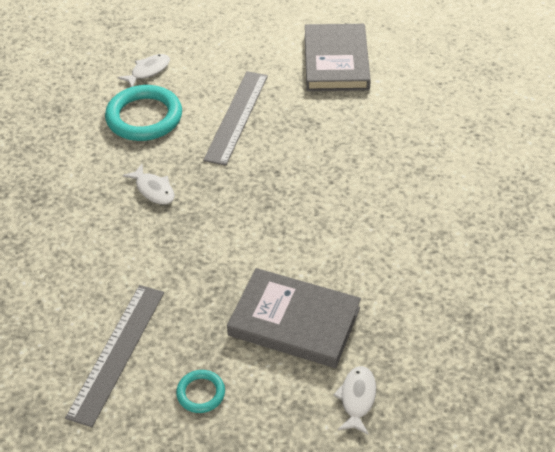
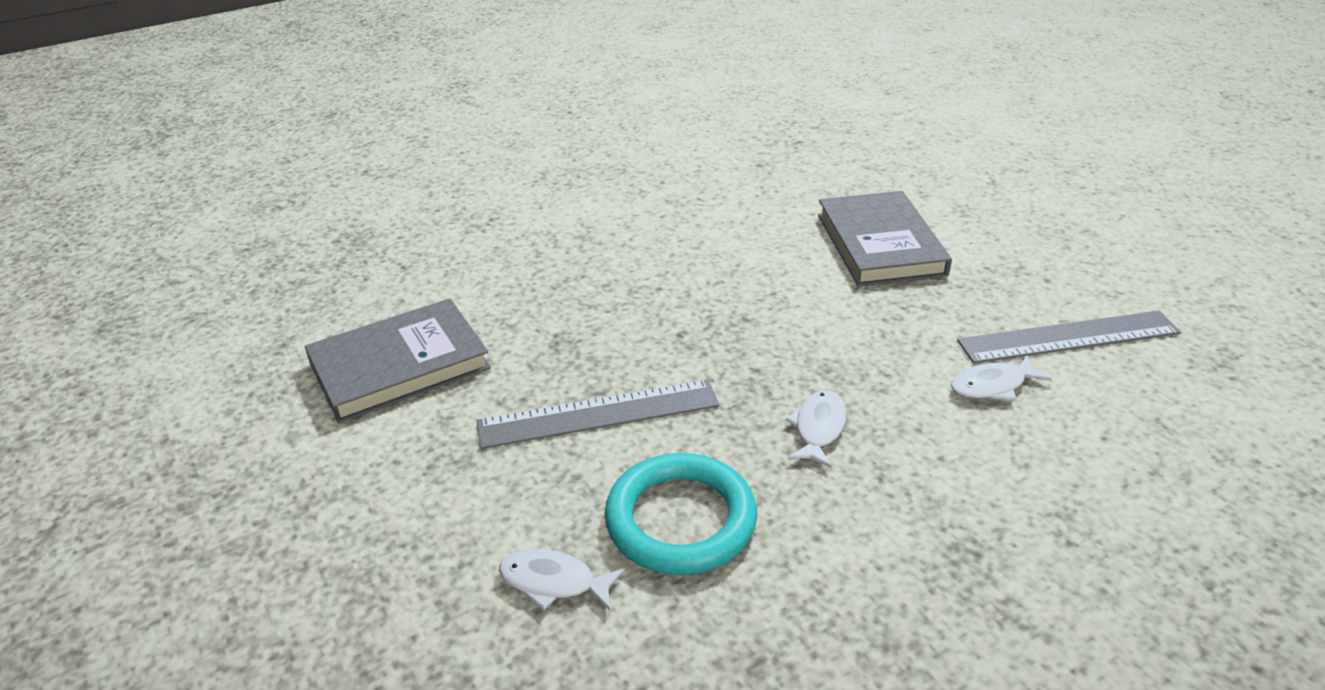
camera: 120 degrees left, 10 degrees down
turquoise ring [176,370,225,413] -> none
white fish [333,366,376,435] -> white fish moved to [951,356,1052,401]

